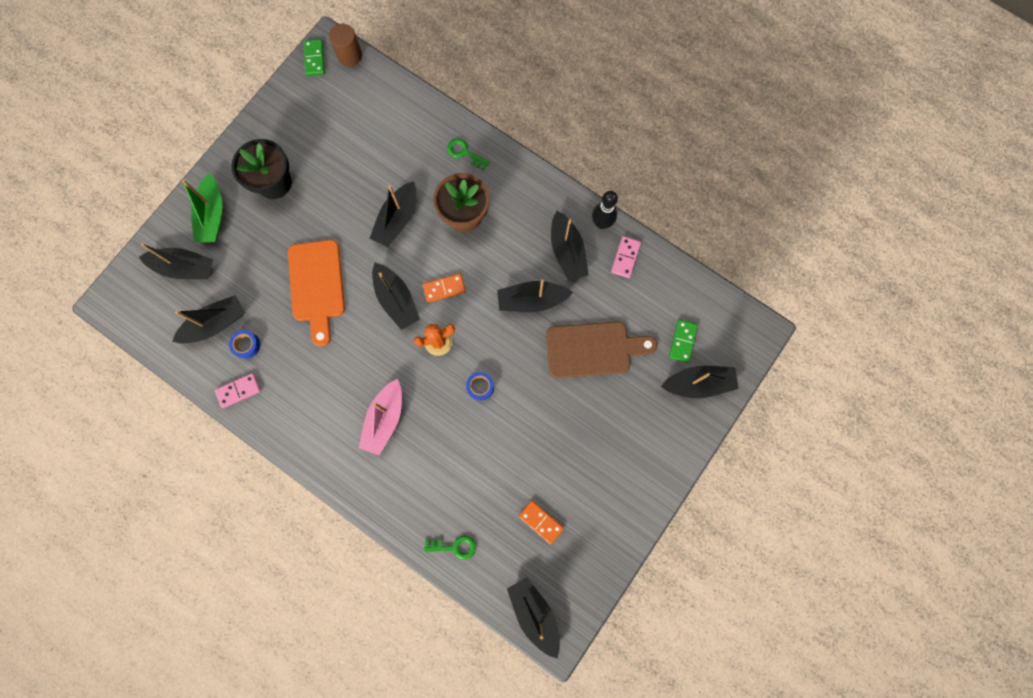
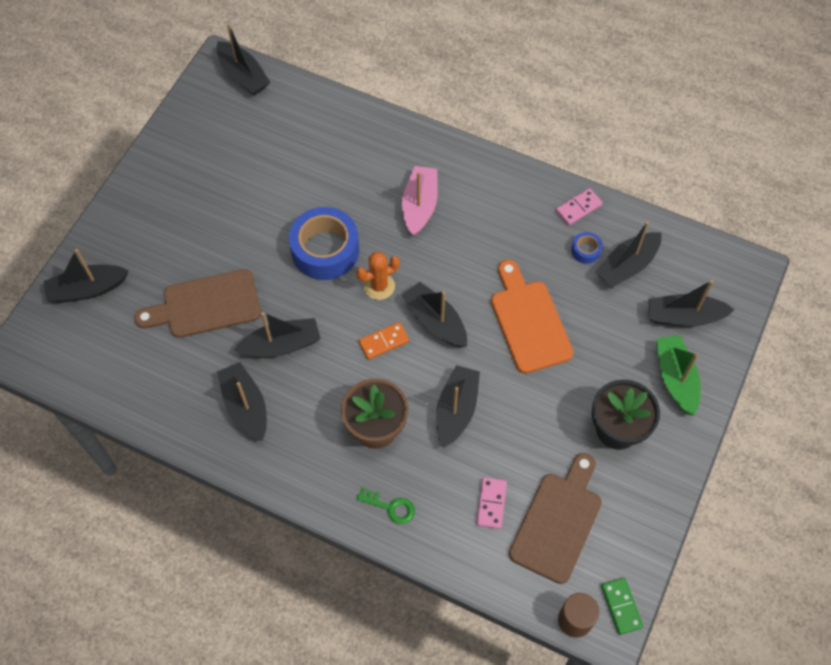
camera: 170 degrees right, 15 degrees down
green key [424,535,476,560] -> none
blue tape [466,372,494,401] -> blue tape [289,207,359,280], size x2.30
orange domino [519,500,564,545] -> none
black bowling pin [592,191,618,229] -> none
pink domino [611,236,641,278] -> pink domino moved to [476,477,507,529]
green domino [669,319,698,363] -> none
none -> brown cutting board [509,453,602,584]

